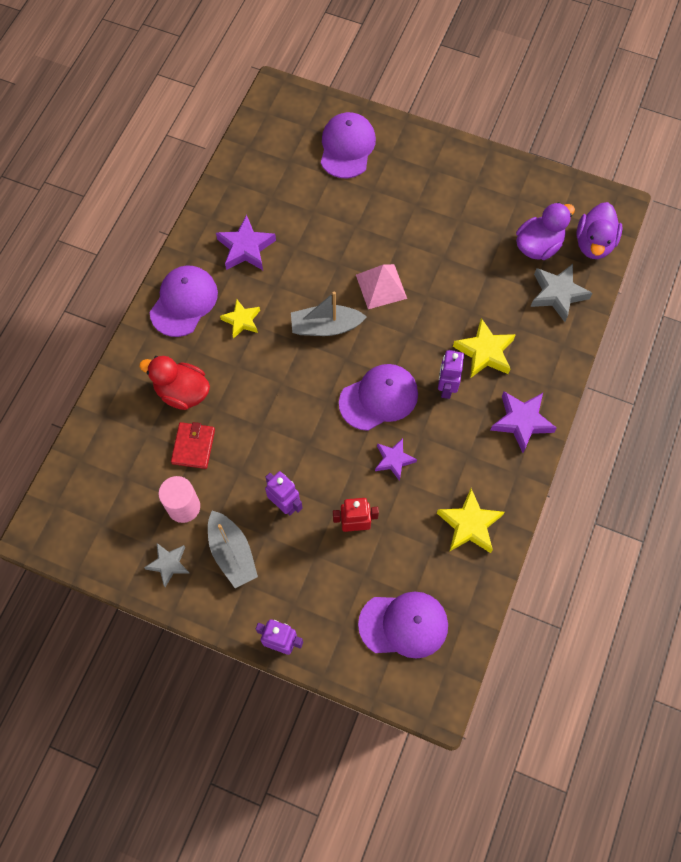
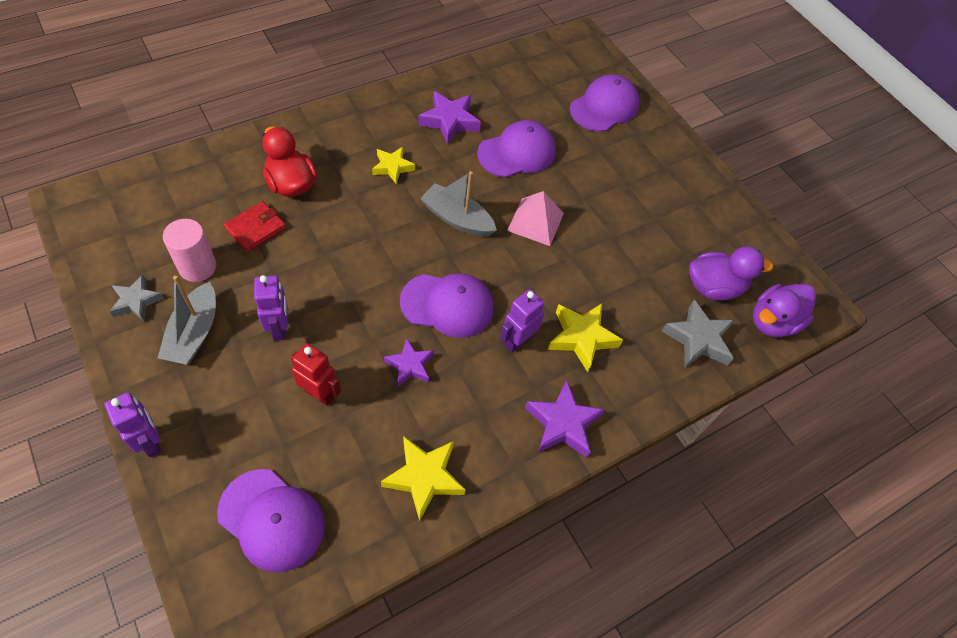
camera: 30 degrees right, 10 degrees down
purple cap [150,265,218,337] -> purple cap moved to [477,120,556,178]

